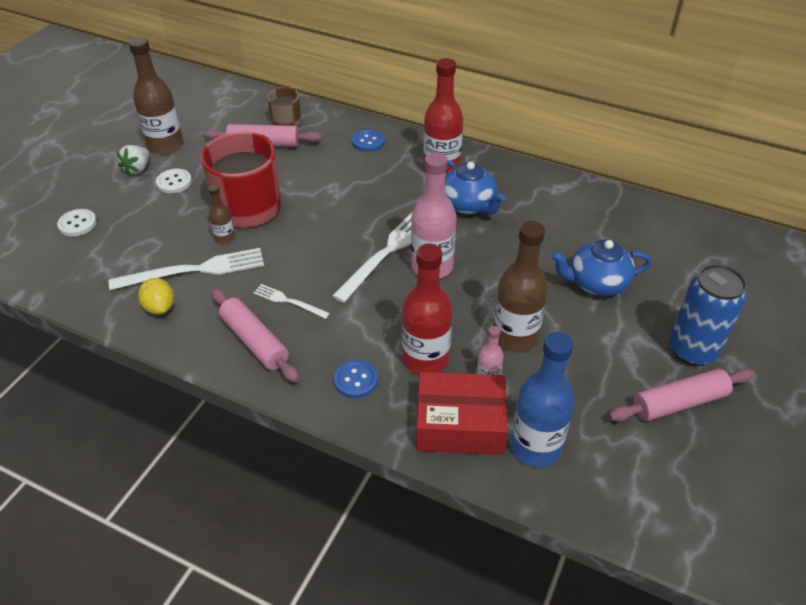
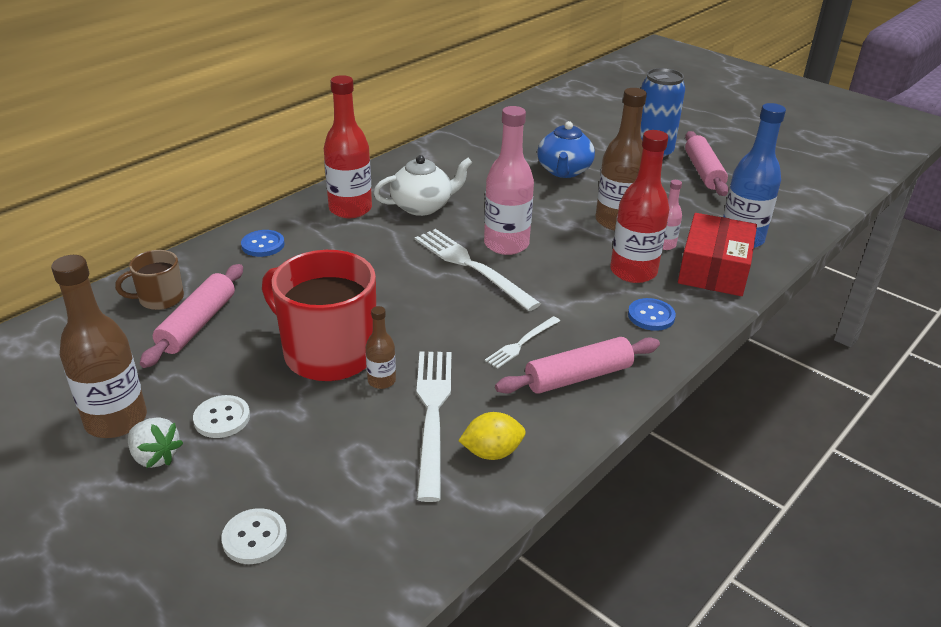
camera: 75 degrees left, 10 degrees down
blue teapot [445,160,506,214] -> white teapot [374,155,473,216]

